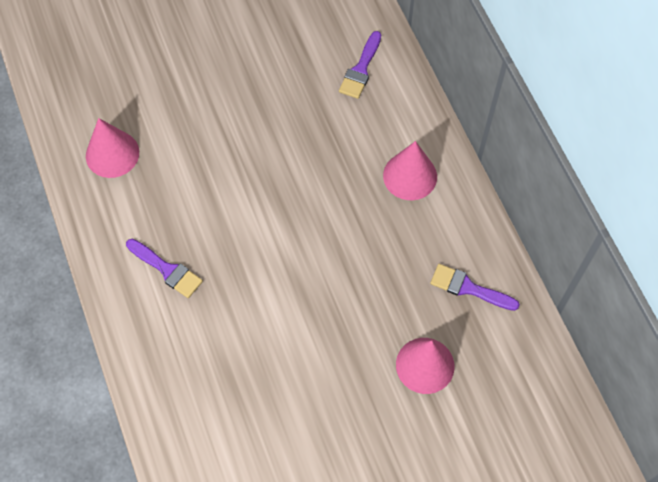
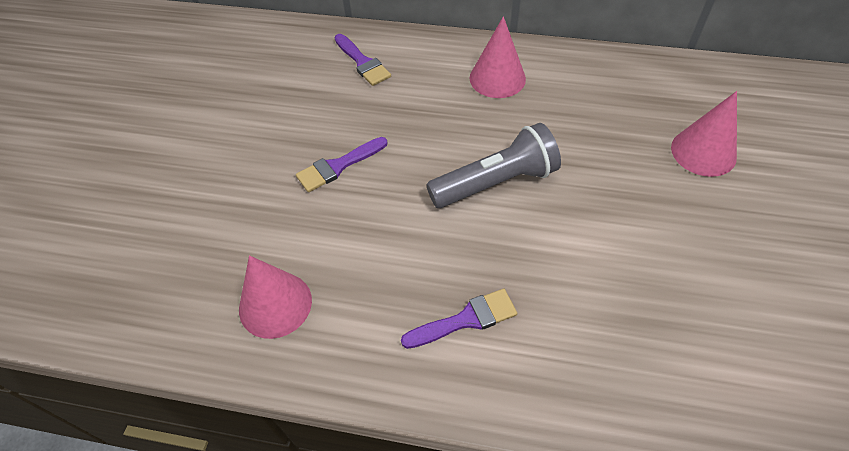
camera: 55 degrees left, 10 degrees down
purple brush [430,264,520,311] -> purple brush moved to [296,137,388,192]
none -> grey flashlight [426,123,561,208]

